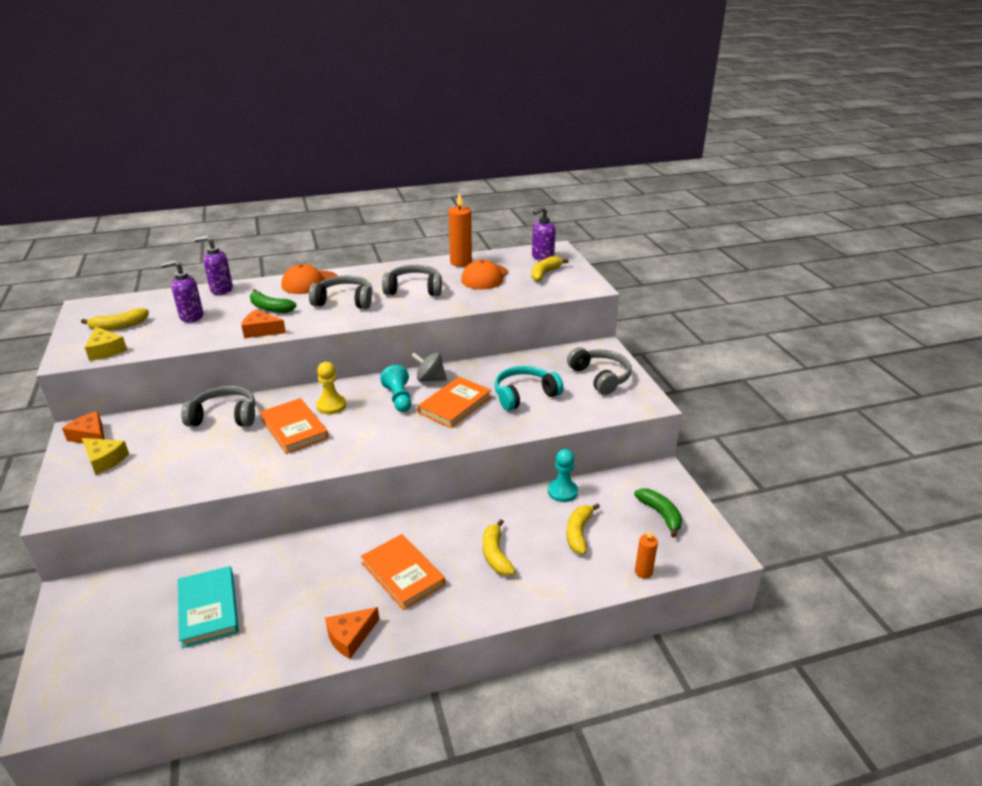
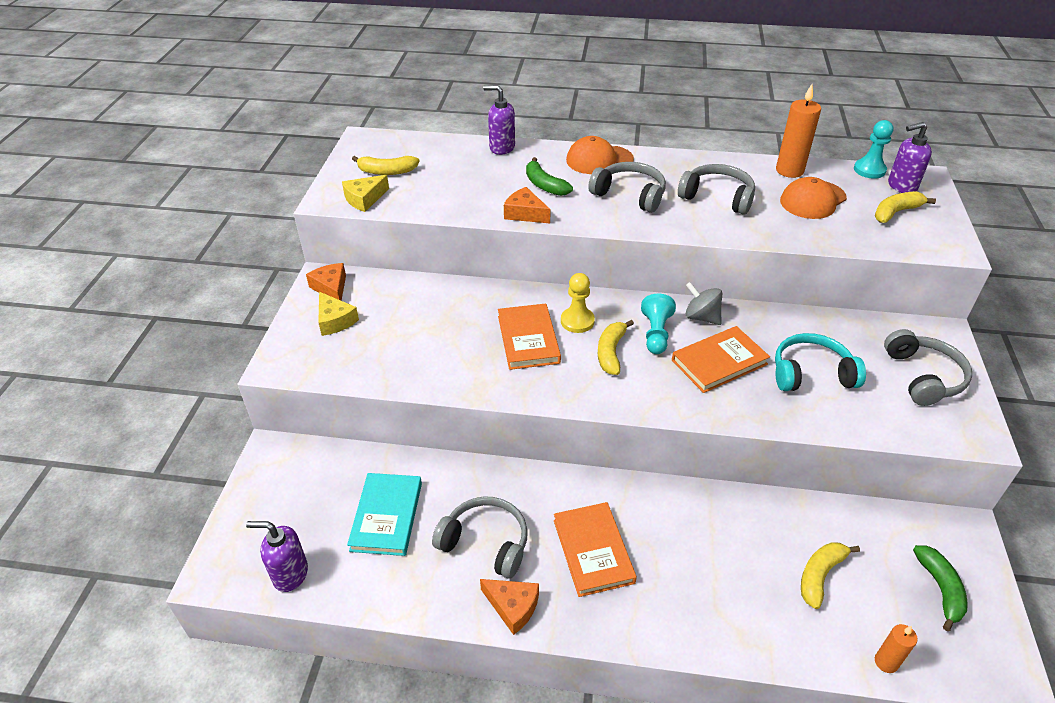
camera: 25 degrees right, 10 degrees up
yellow cheese [85,326,127,361] -> yellow cheese turned 60 degrees clockwise [342,175,389,212]
purple soap dispenser [160,260,204,323] -> purple soap dispenser moved to [246,521,308,592]
grey headphones [181,386,255,427] -> grey headphones moved to [432,497,528,579]
orange cheese [325,607,379,659] -> orange cheese turned 135 degrees counterclockwise [480,579,539,635]
yellow banana [483,519,516,576] -> yellow banana moved to [598,320,634,375]
turquoise pawn [548,449,578,502] -> turquoise pawn moved to [854,120,893,179]

